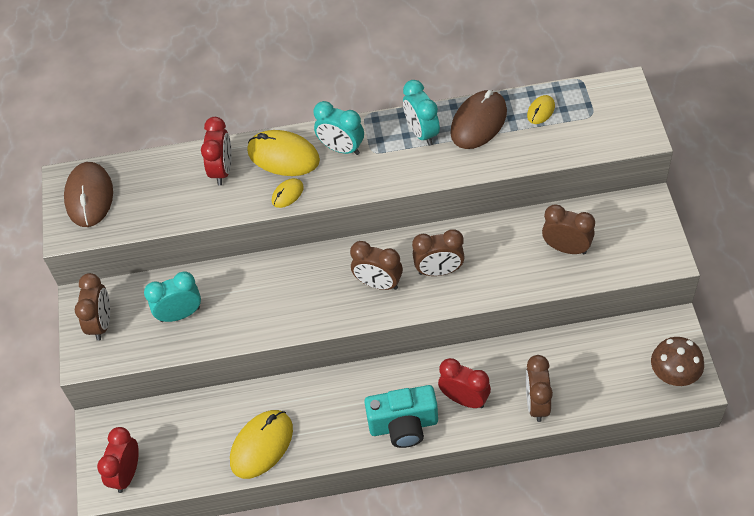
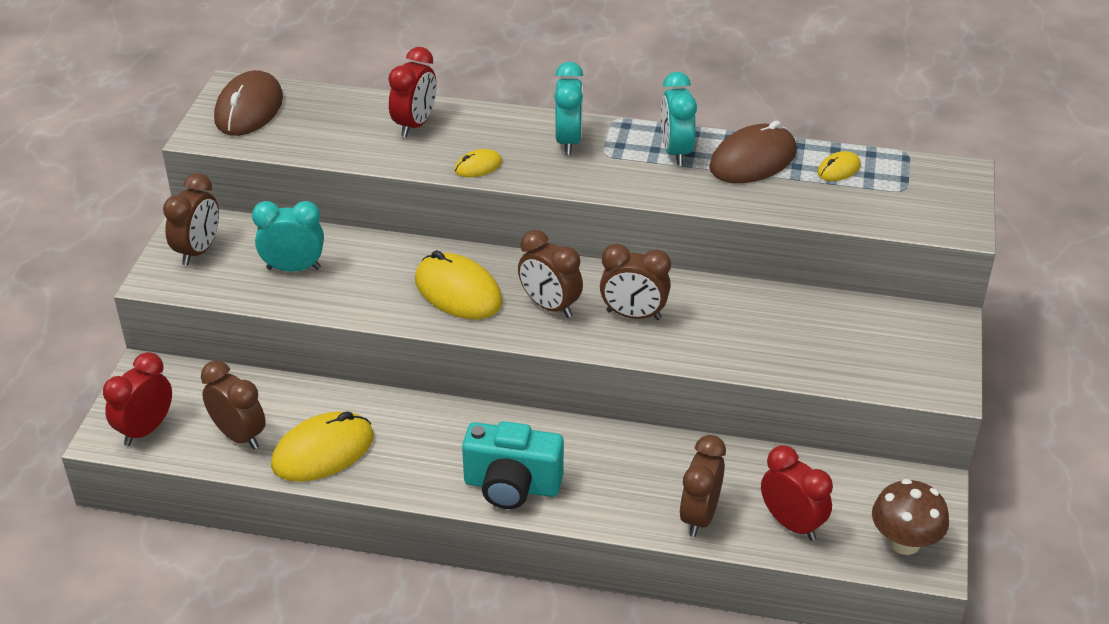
camera: 15 degrees right, 15 degrees down
yellow mouse [247,130,320,176] -> yellow mouse moved to [415,250,503,319]
turquoise clock [314,101,364,155] -> turquoise clock turned 135 degrees counterclockwise [554,62,583,155]
red clock [438,358,491,408] -> red clock moved to [761,445,833,541]
brown clock [542,204,595,254] -> brown clock moved to [201,361,266,449]

